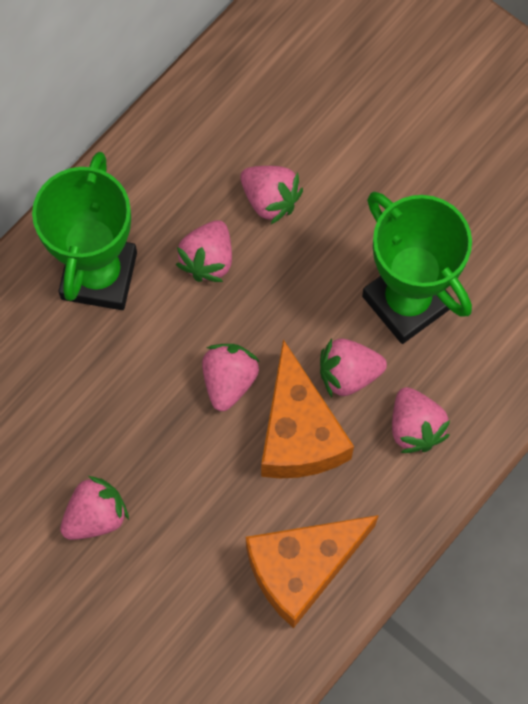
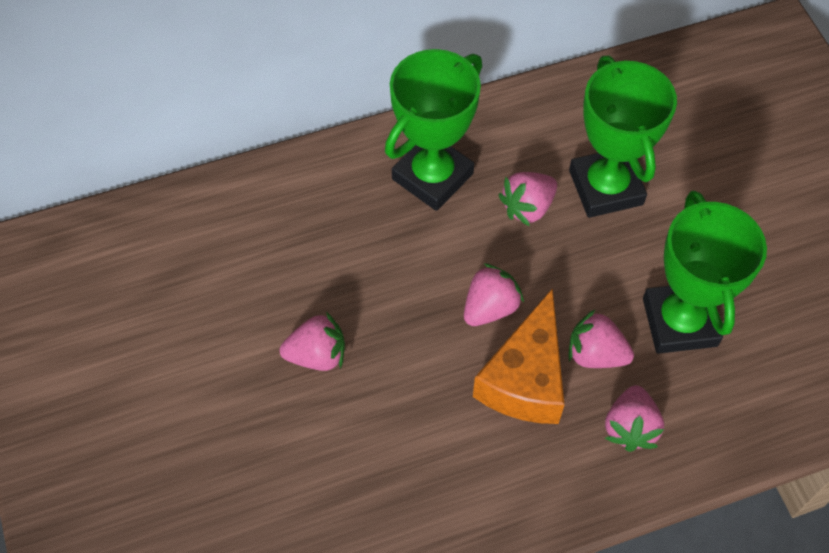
camera: 30 degrees right, 10 degrees down
pink strawberry [240,166,303,224] -> green trophy [569,56,677,218]
orange cheese [246,515,379,628] -> none

